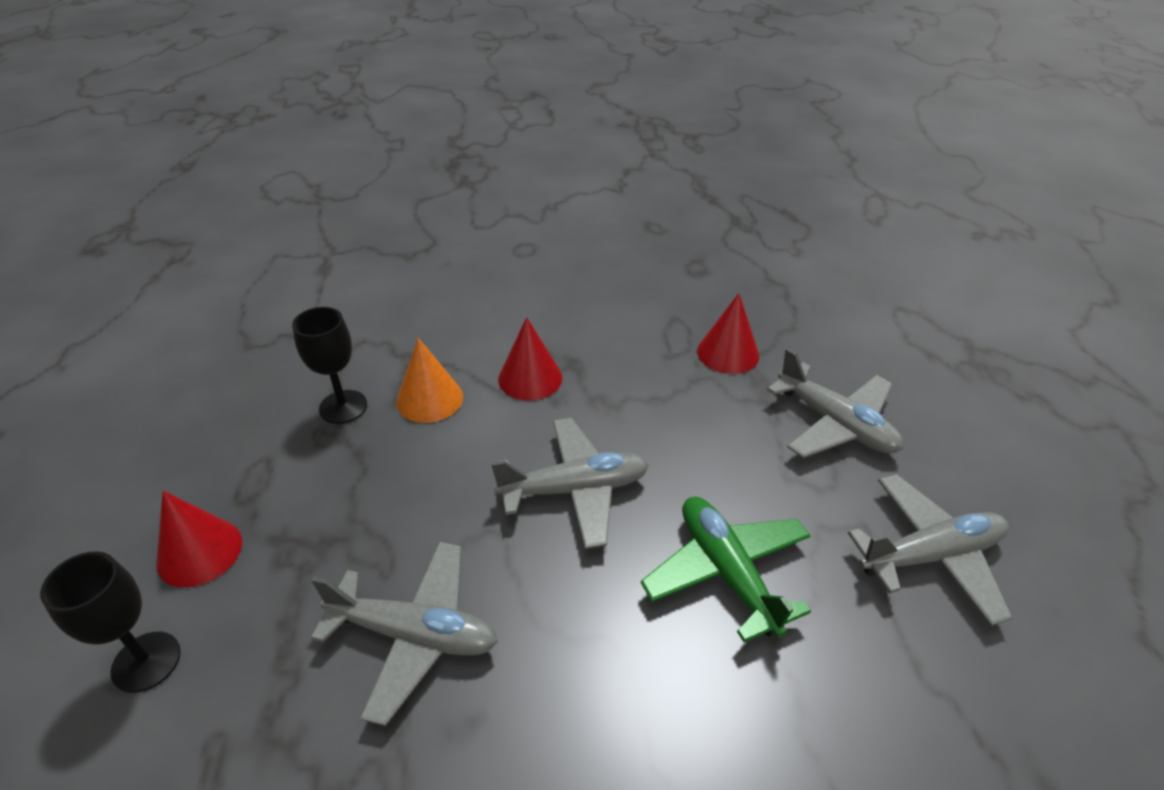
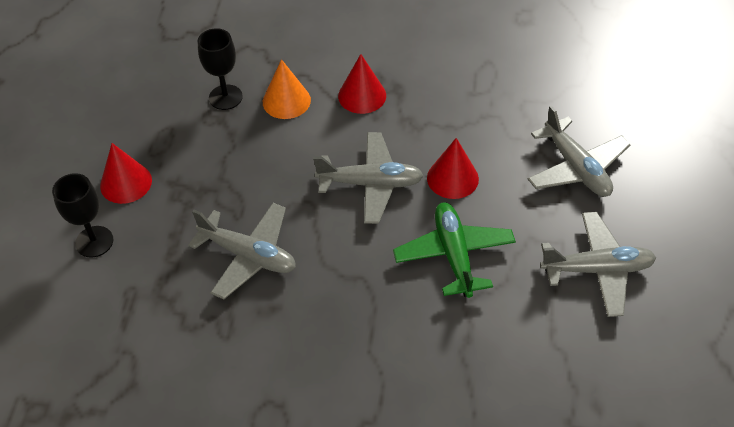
camera: 15 degrees right, 10 degrees up
red cone [697,293,759,374] -> red cone moved to [427,138,479,199]

